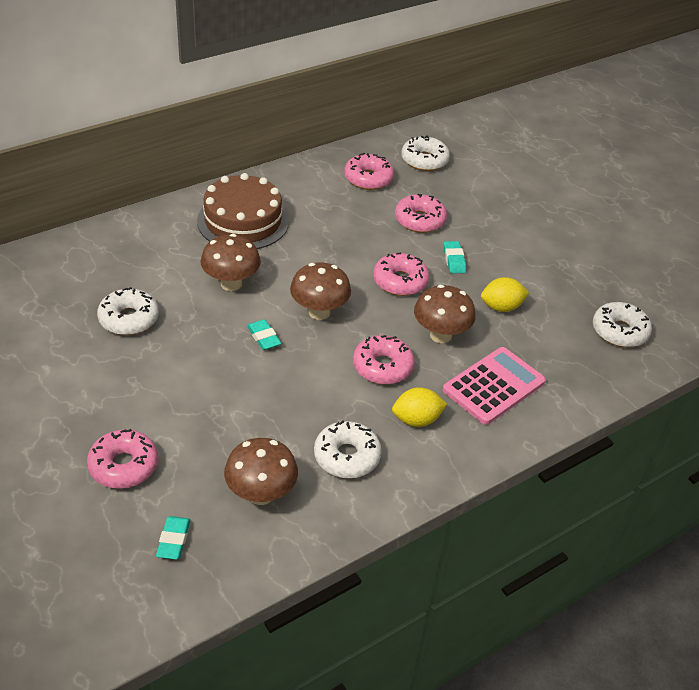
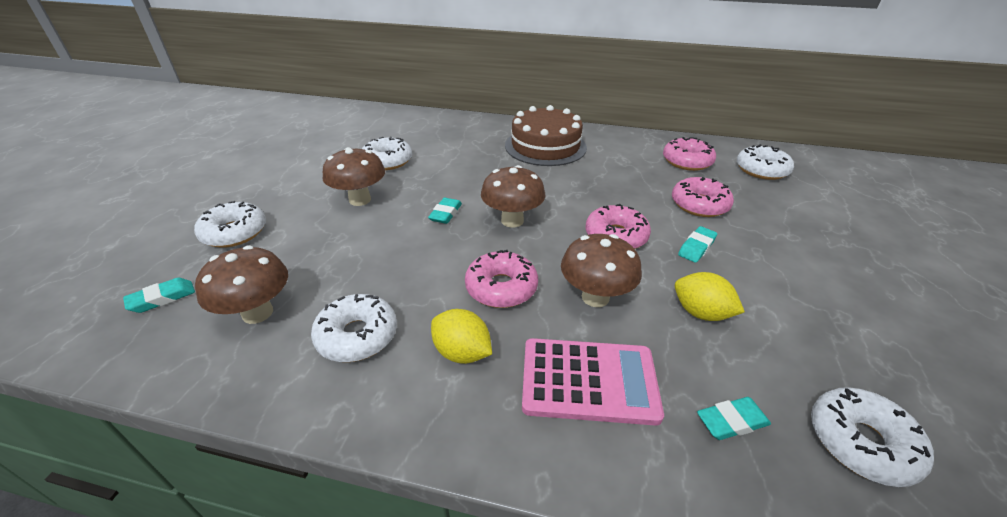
camera: 50 degrees right, 5 degrees down
pink donut [87,429,158,489] -> white donut [194,201,266,248]
brown mushroom [201,234,261,291] -> brown mushroom moved to [322,147,385,206]
none -> turquoise eraser [697,397,771,440]

